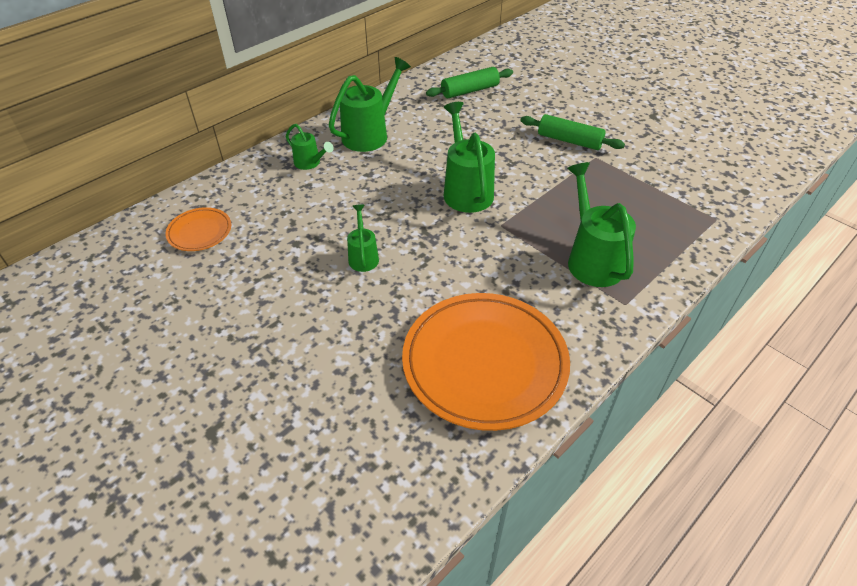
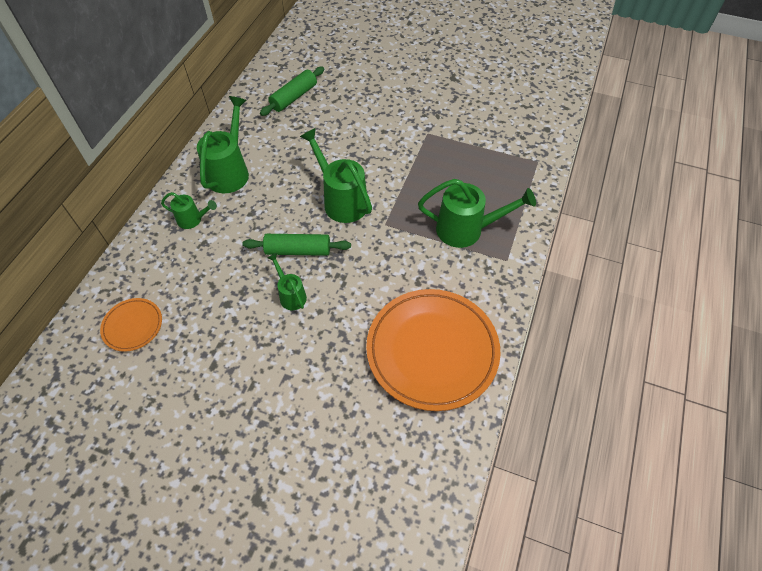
camera: 25 degrees left, 10 degrees up
green rolling pin [520,114,625,150] -> green rolling pin moved to [243,234,351,256]
green watering can [567,162,636,287] -> green watering can turned 135 degrees clockwise [418,179,536,248]

